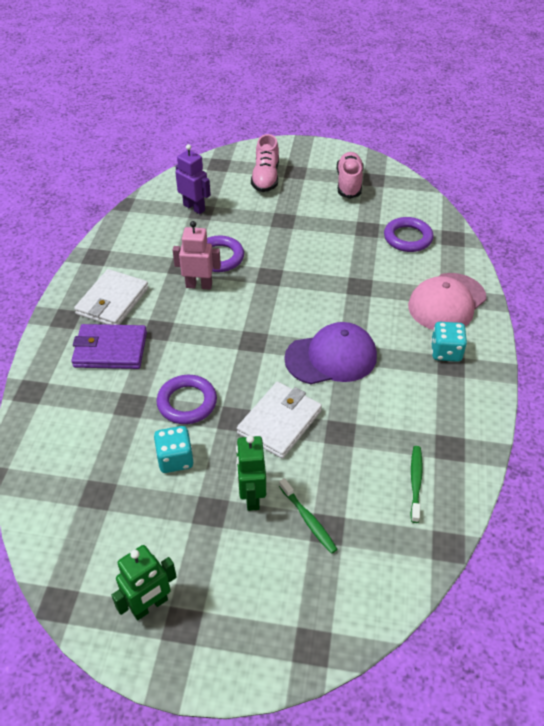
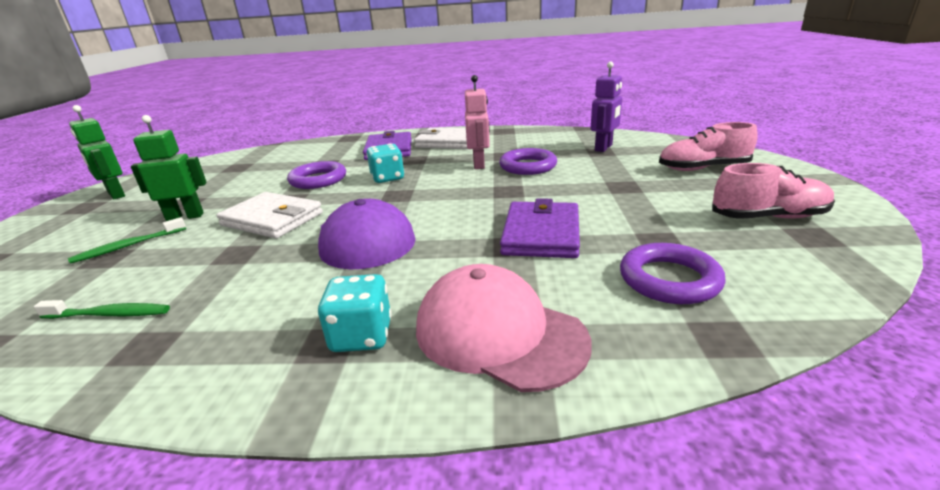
camera: 85 degrees right, 20 degrees down
turquoise dice [154,426,194,473] -> turquoise dice moved to [366,143,404,183]
none -> purple wallet [500,198,580,258]

